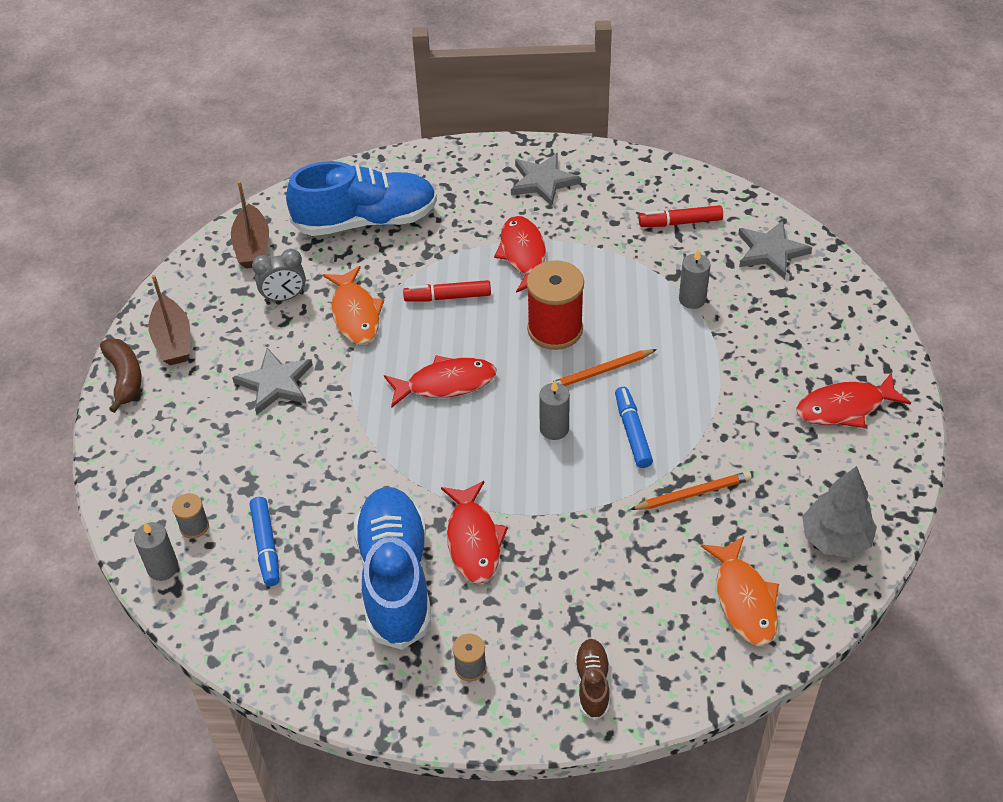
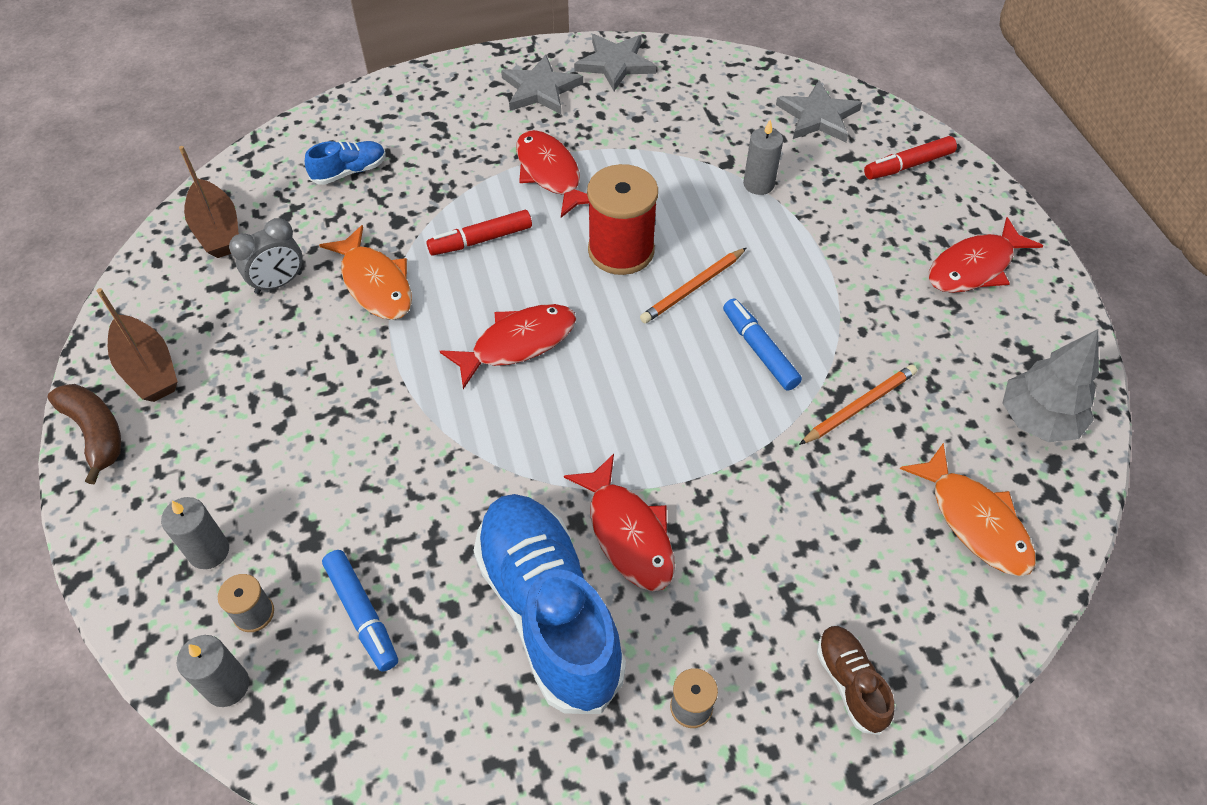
camera: 20 degrees left, 5 degrees up
grey star [232,348,313,414] -> grey star moved to [574,34,656,91]
blue shoe [286,161,437,236] -> blue shoe [305,141,386,185], size x0.45
grey candle [539,380,570,440] -> grey candle moved to [161,497,229,569]
red marker [639,205,723,227] -> red marker moved to [864,136,957,180]

